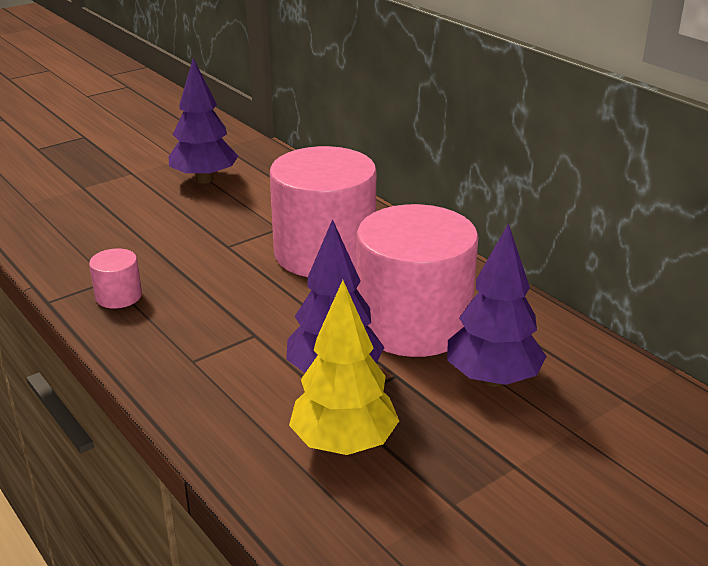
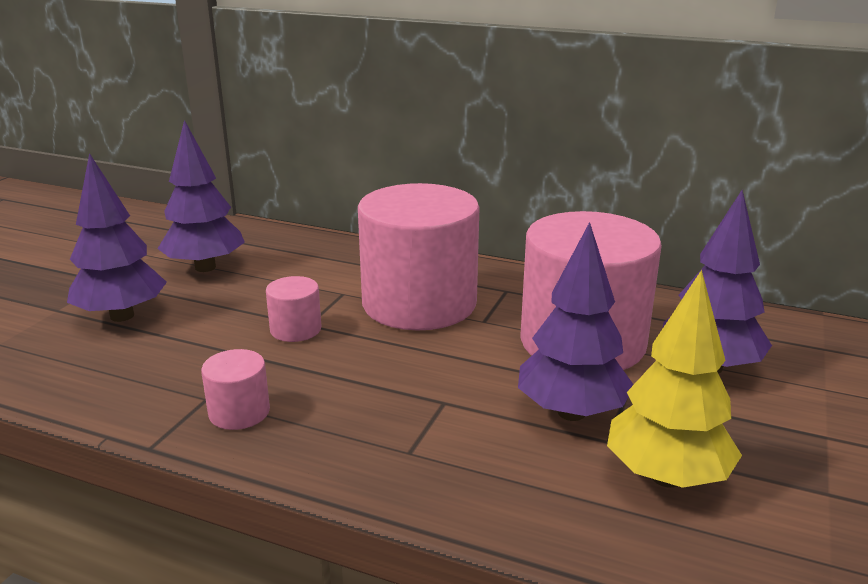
camera: 30 degrees left, 5 degrees down
none -> purple tree [67,153,167,322]
none -> pink cylinder [266,276,321,342]

